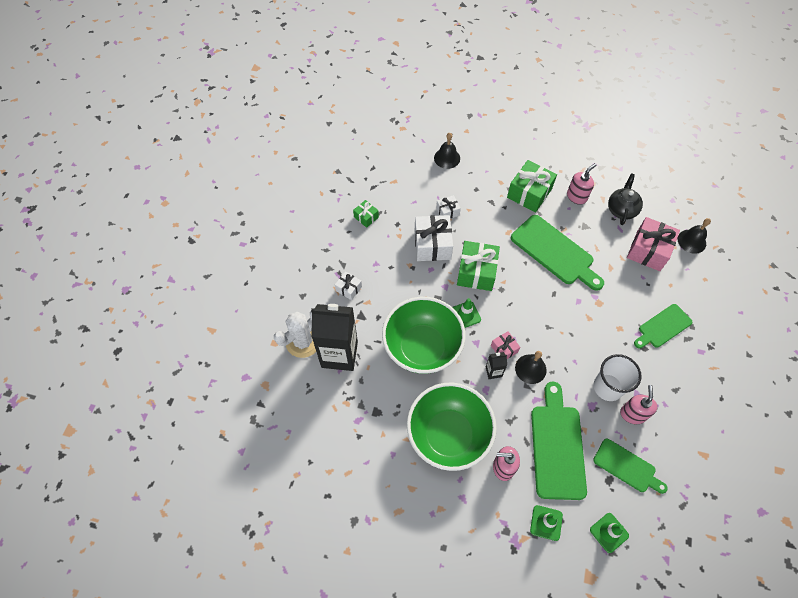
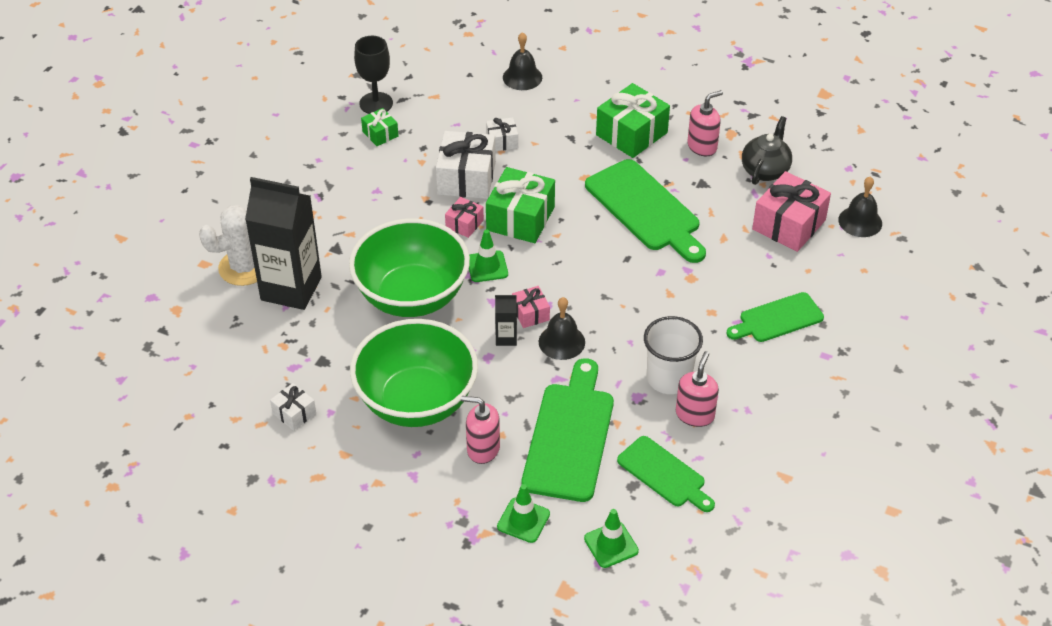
camera: 10 degrees right, 15 degrees down
white gift [335,271,362,300] -> white gift moved to [270,383,316,431]
none -> black goblet [354,36,393,114]
none -> pink gift [445,197,484,238]

